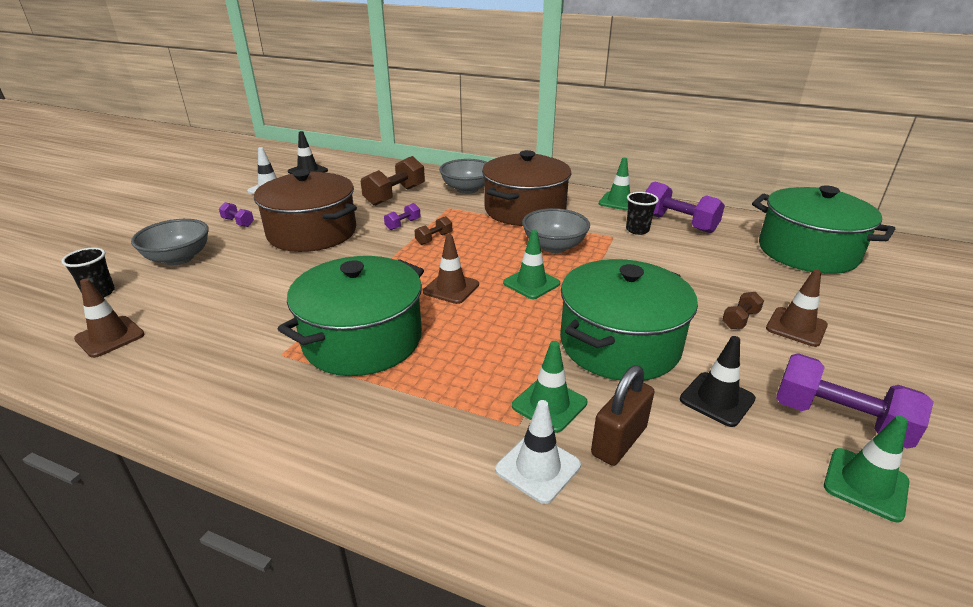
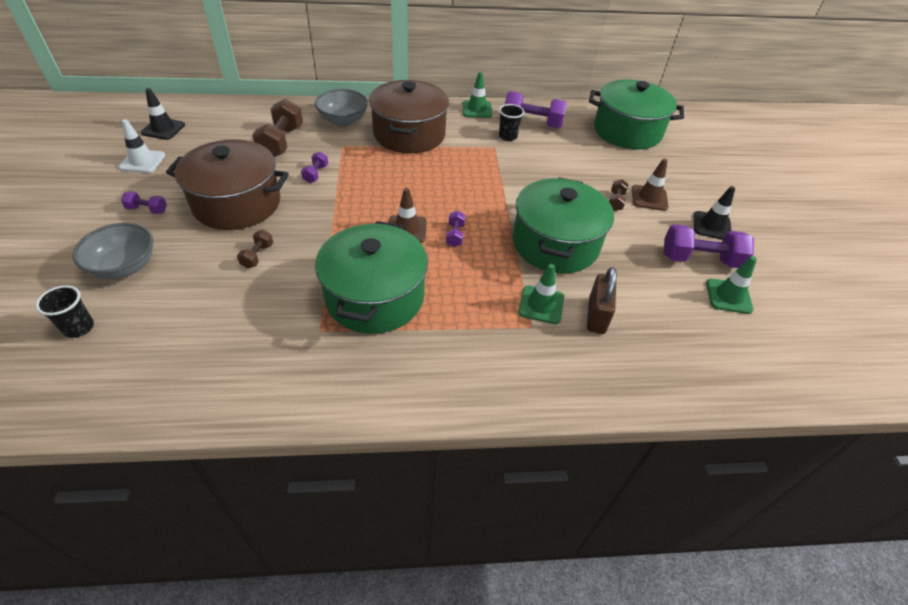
camera: 30 degrees left, 15 degrees up
brown traffic cone [74,278,144,358] -> none
brown dumbbell [415,216,452,245] -> brown dumbbell moved to [237,230,273,268]
white traffic cone [495,400,581,504] -> none
green traffic cone [503,230,560,299] -> none
grey bowl [522,208,590,253] -> none
black traffic cone [680,336,756,427] -> black traffic cone moved to [694,186,735,240]
none -> purple dumbbell [446,211,465,247]

